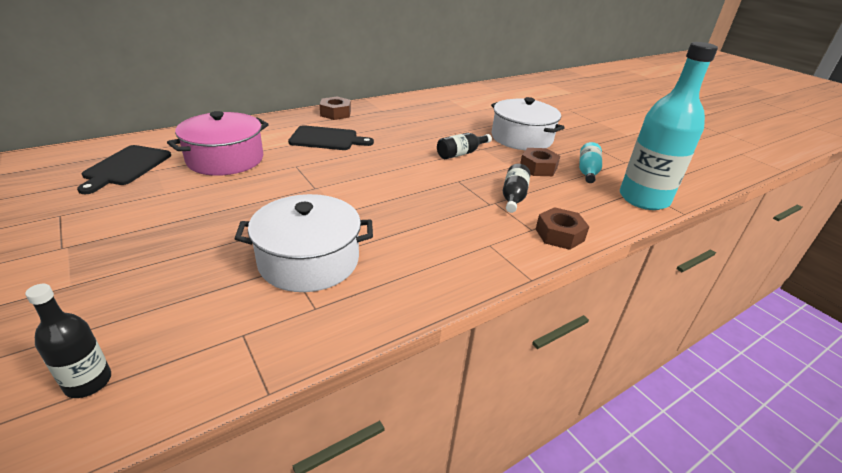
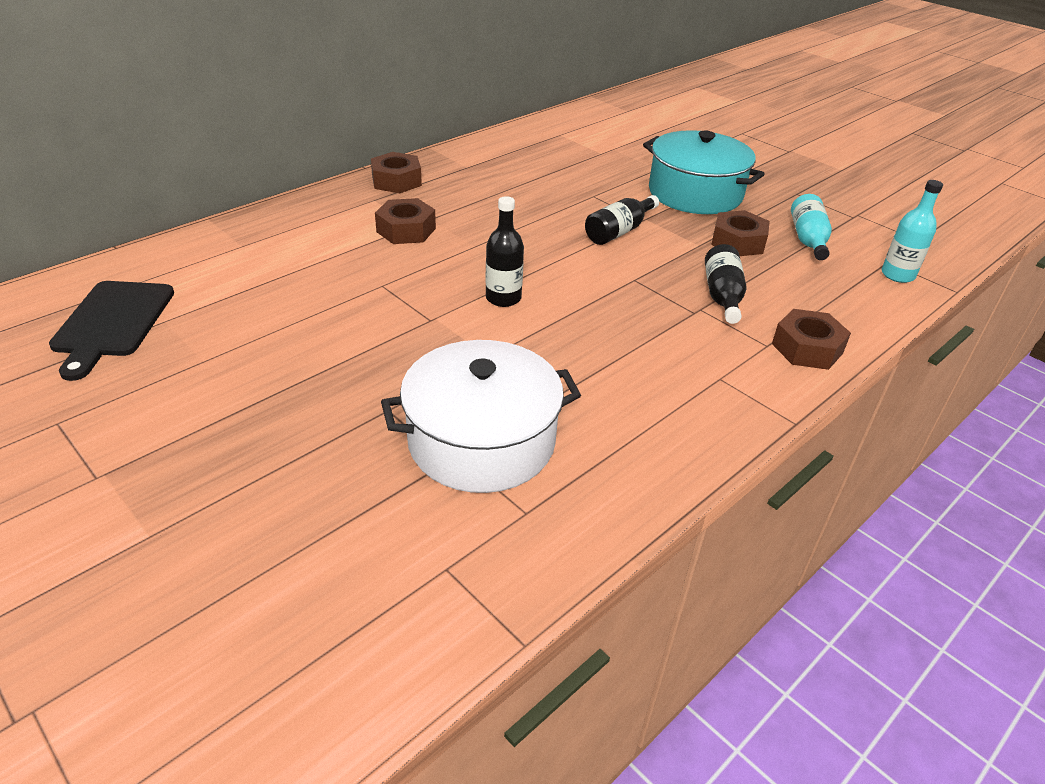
camera: 10 degrees left, 5 degrees up
black bottle [25,284,111,398] -> black bottle moved to [485,196,524,307]
pink pot [167,111,269,176] -> none
black cutting board [288,125,374,150] -> brown nut [375,198,436,244]
white pot [491,97,565,150] -> turquoise pot [643,130,765,214]
turquoise bottle [620,42,718,210] -> turquoise bottle [881,180,943,283], size x0.47

